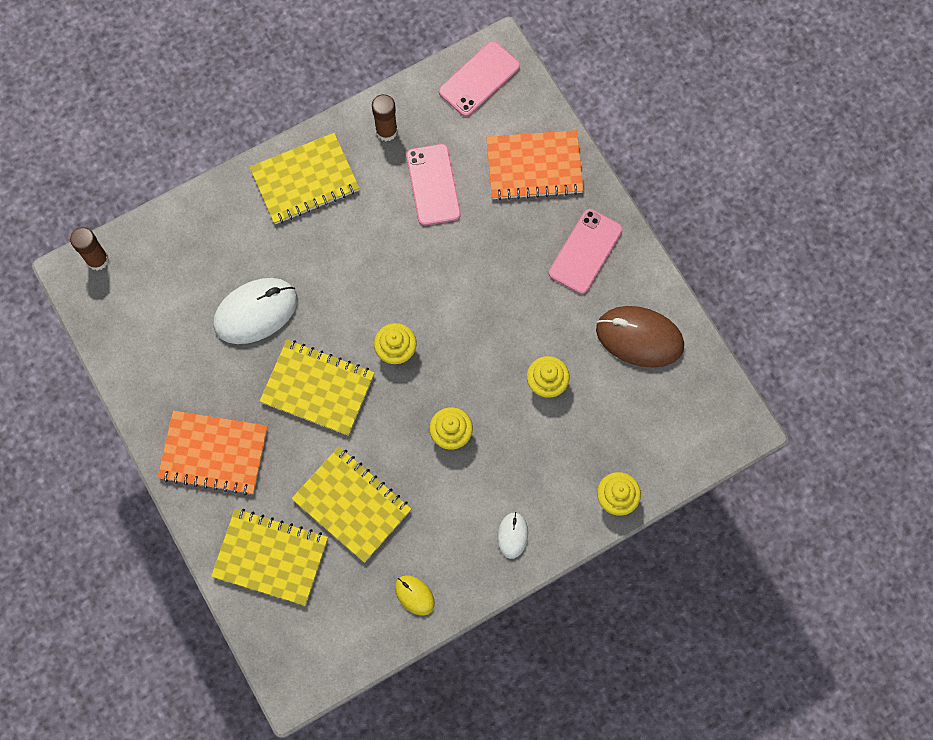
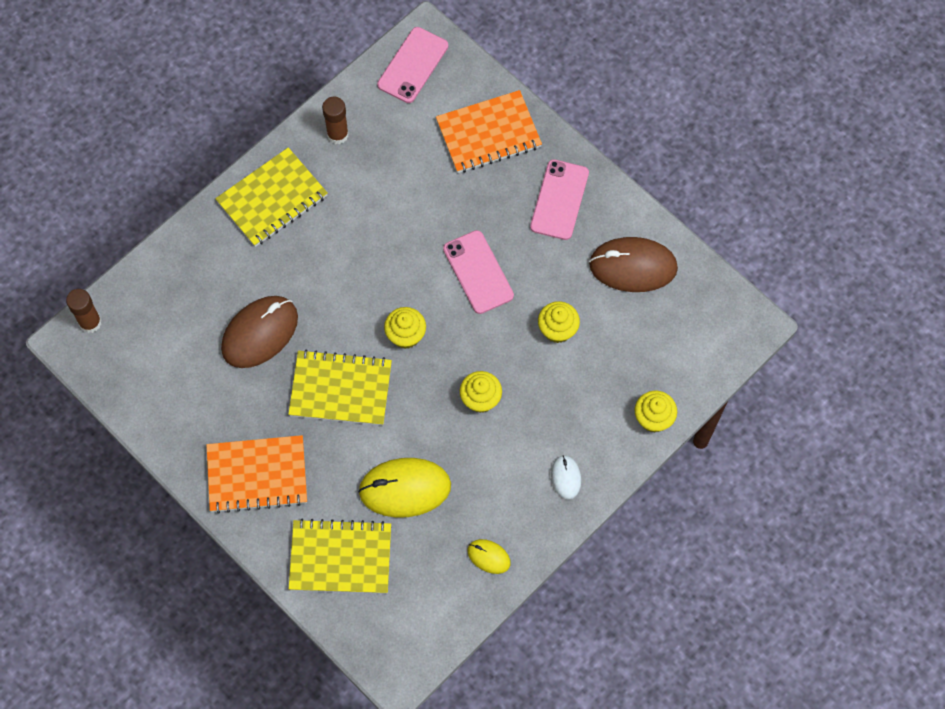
camera: 15 degrees left, 5 degrees down
white mouse [213,278,297,344] -> brown mouse [221,296,298,368]
yellow notebook [291,446,411,562] -> yellow mouse [358,458,451,518]
pink phone [406,144,461,226] -> pink phone moved to [443,230,514,314]

